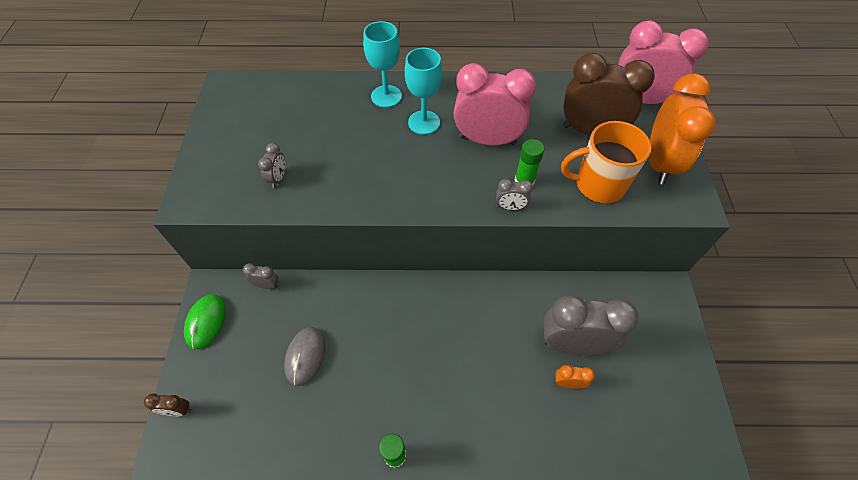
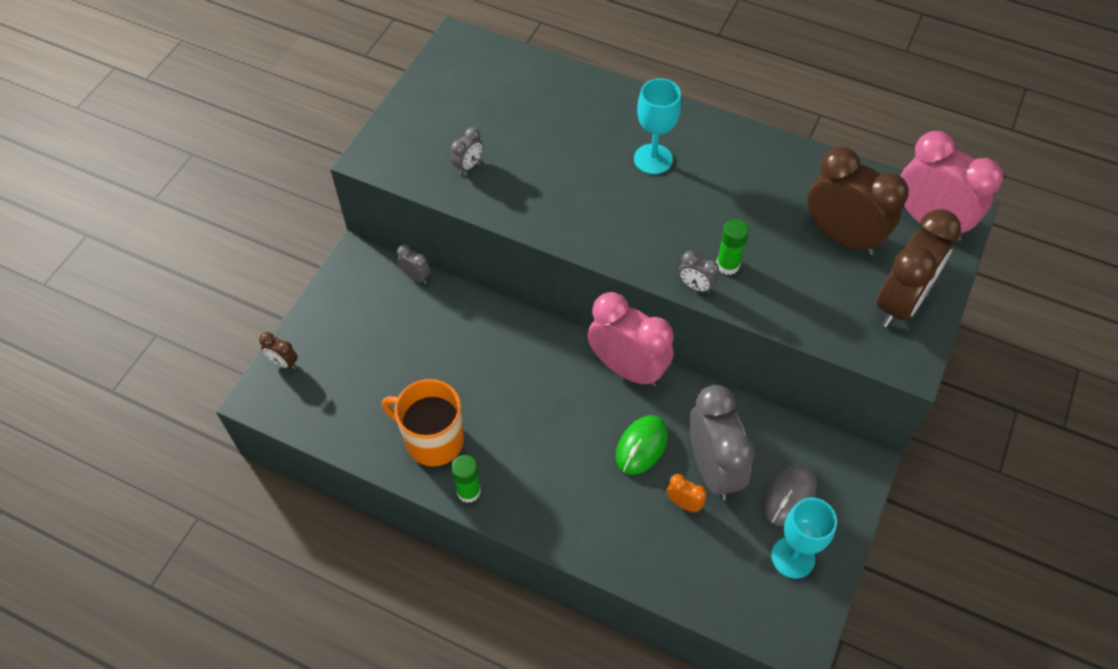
camera: 25 degrees right, 0 degrees up
green mouse [184,294,226,349] -> green mouse moved to [616,415,668,475]
grey mouse [284,327,325,386] -> grey mouse moved to [763,465,817,526]
turquoise goblet [363,21,402,108] -> turquoise goblet moved to [771,498,837,579]
pink clock [454,63,536,146] -> pink clock moved to [588,292,674,387]
grey clock [543,295,639,355] -> grey clock turned 45 degrees clockwise [689,385,755,501]
orange mug [561,121,651,204] -> orange mug moved to [382,379,464,467]
orange clock [649,74,715,184] -> brown clock [876,209,961,328]

